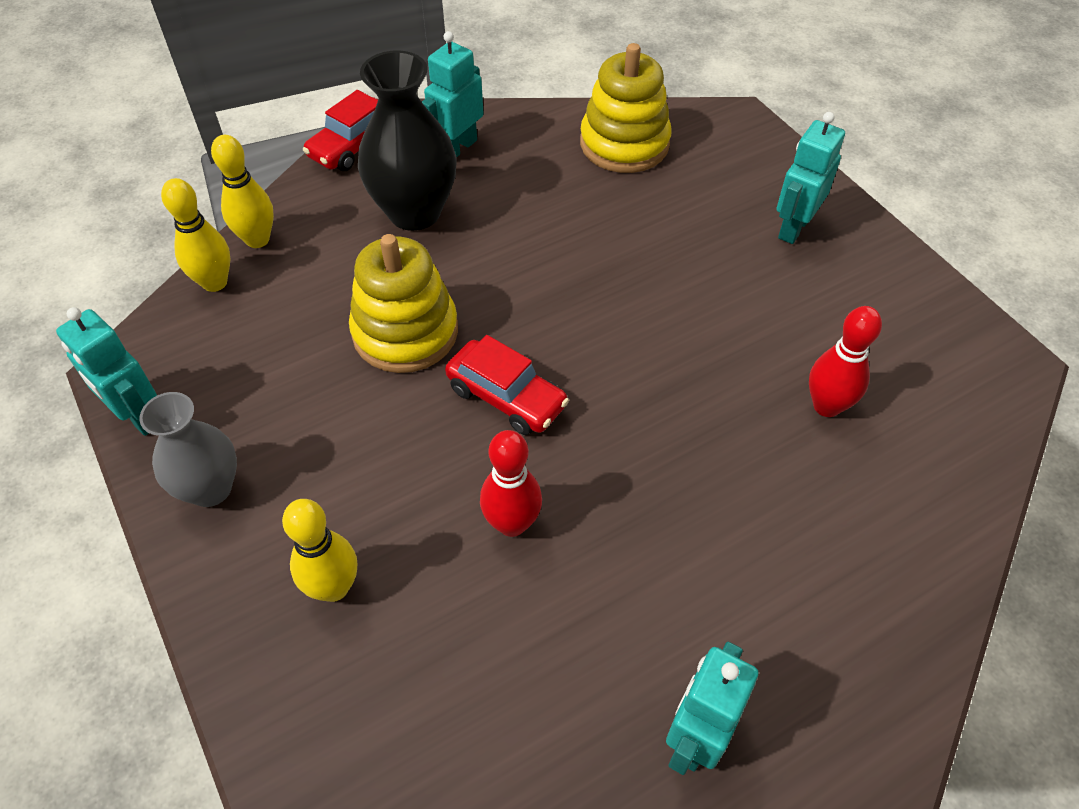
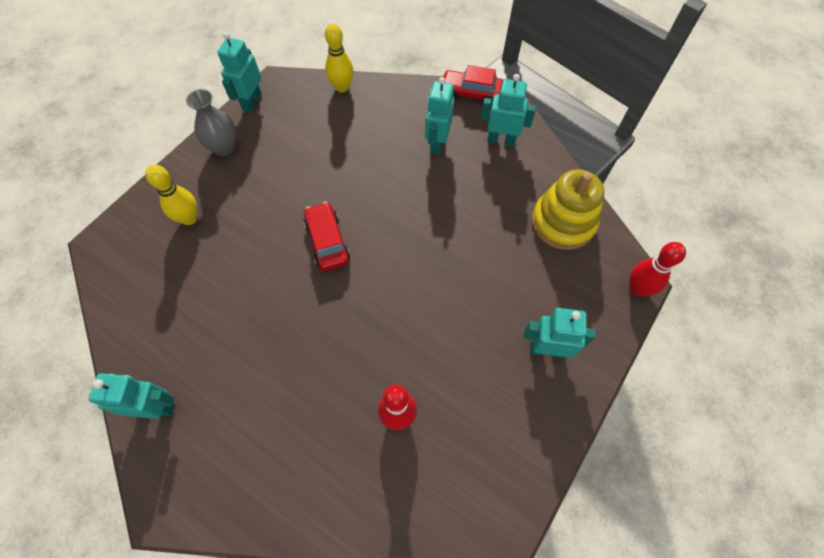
camera: 65 degrees right, 10 degrees up
yellow bowling pin [211,135,274,248] -> none
yellow stacking toy [349,234,458,373] -> none
black vase [358,50,457,231] -> turquoise robot [425,77,454,155]
red car [445,335,569,435] -> red car turned 150 degrees clockwise [304,202,350,271]
red bowling pin [480,430,542,537] -> red bowling pin moved to [629,242,686,296]

